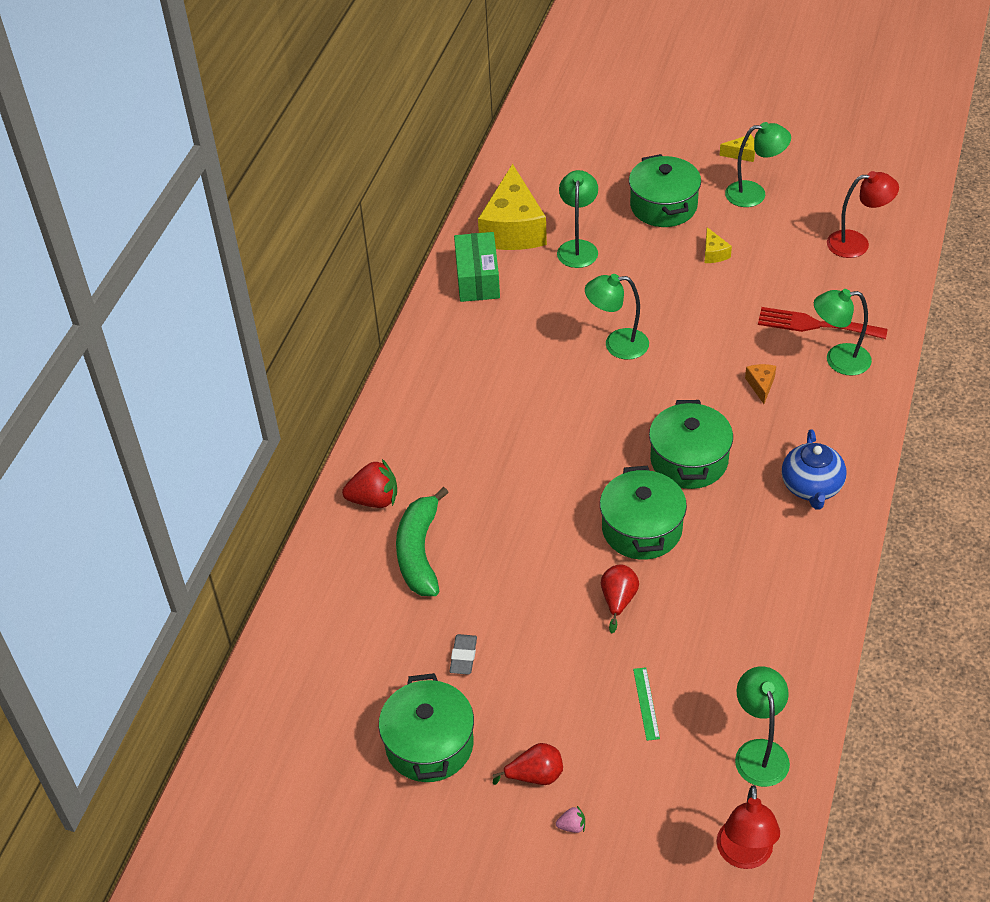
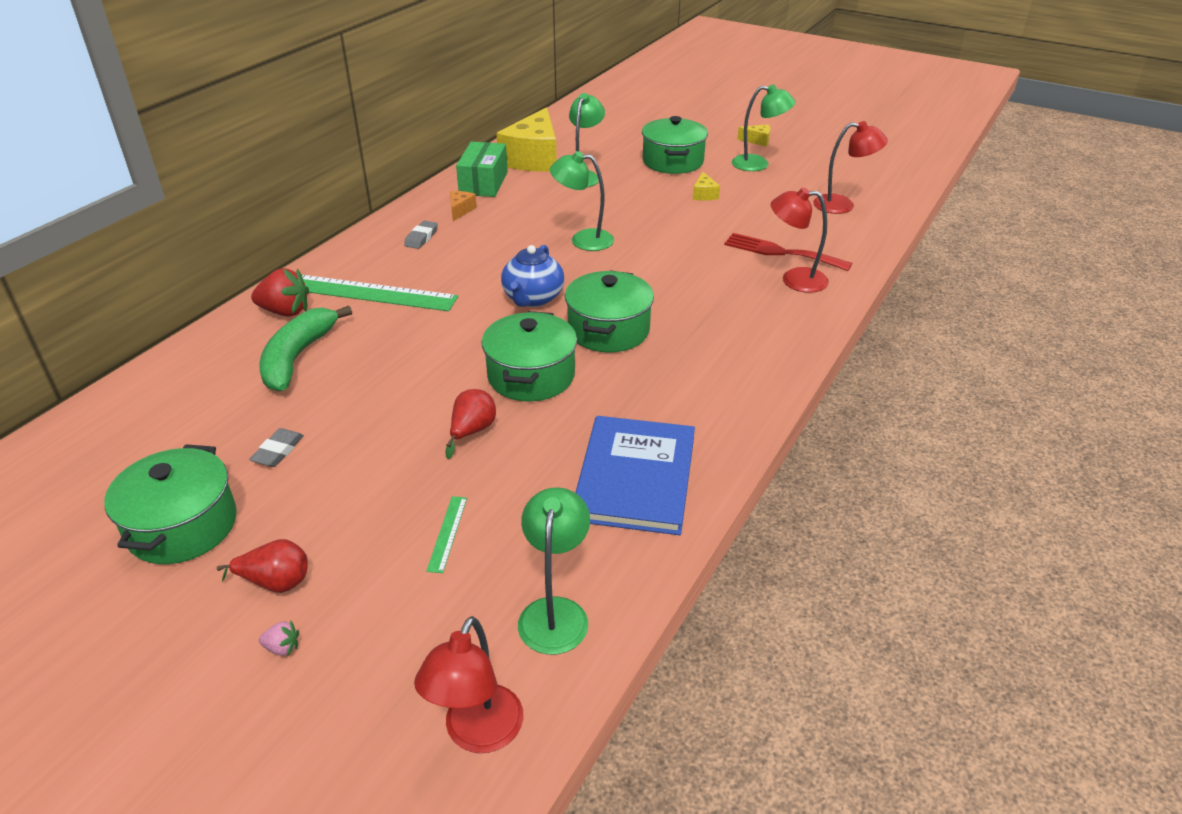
camera: 10 degrees right, 10 degrees down
orange cheese [745,364,776,404] -> orange cheese moved to [450,191,477,221]
blue teapot [782,429,846,510] -> blue teapot moved to [501,245,564,307]
green lamp [814,289,872,376] -> red lamp [771,187,829,293]
none -> green ruler [302,275,458,311]
none -> grey eraser [404,220,438,249]
none -> blue book [575,416,695,535]

